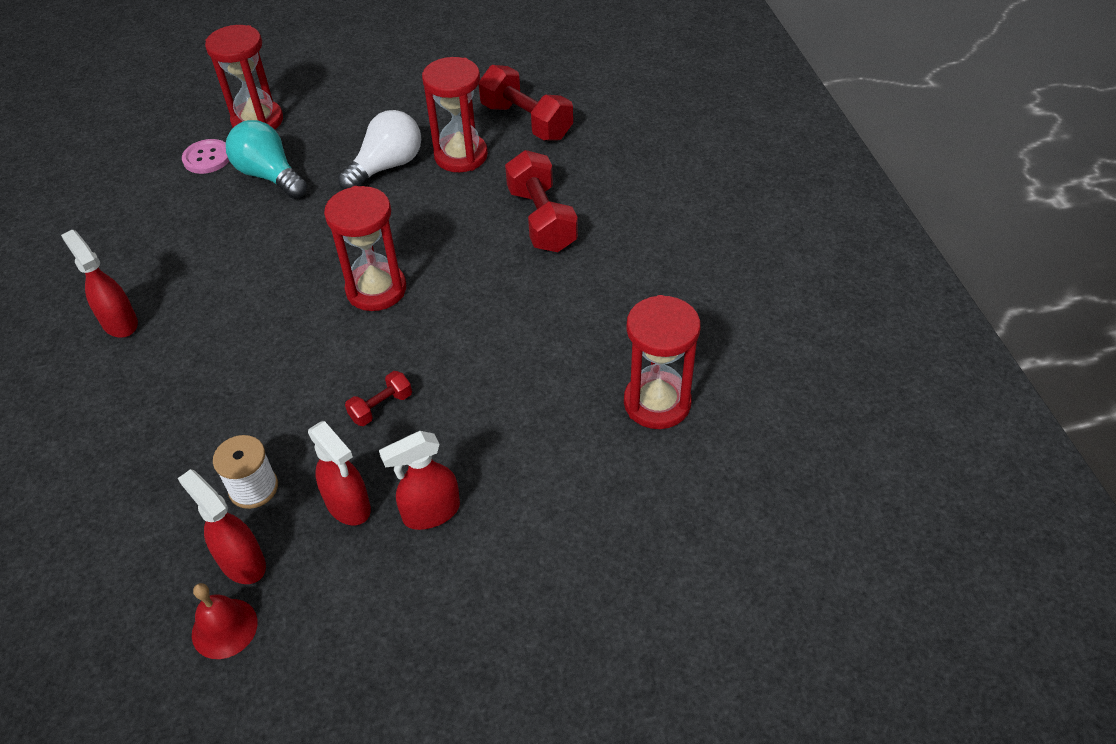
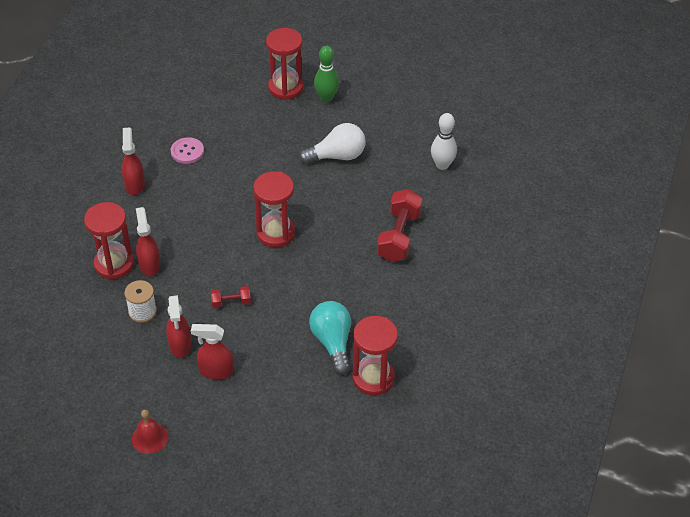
camera: 30 degrees right, 0 degrees up
red spray bottle [178,469,266,584] -> red spray bottle moved to [136,207,160,277]
pink button [182,139,229,174] -> pink button moved to [171,137,204,164]
red bell [192,583,257,659] -> red bell moved to [132,410,168,454]
turquoise light bulb [226,120,307,199] -> turquoise light bulb moved to [309,301,351,375]
red hourglass [422,57,488,172] -> red hourglass moved to [84,202,134,280]
red dumbbell [479,65,573,140] -> white bowling pin [431,113,457,170]
none -> green bowling pin [314,46,339,102]

